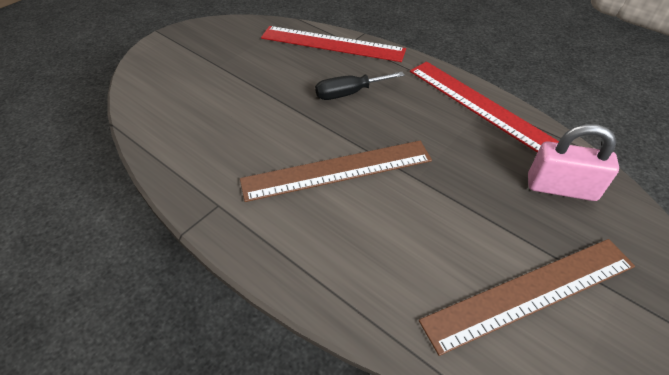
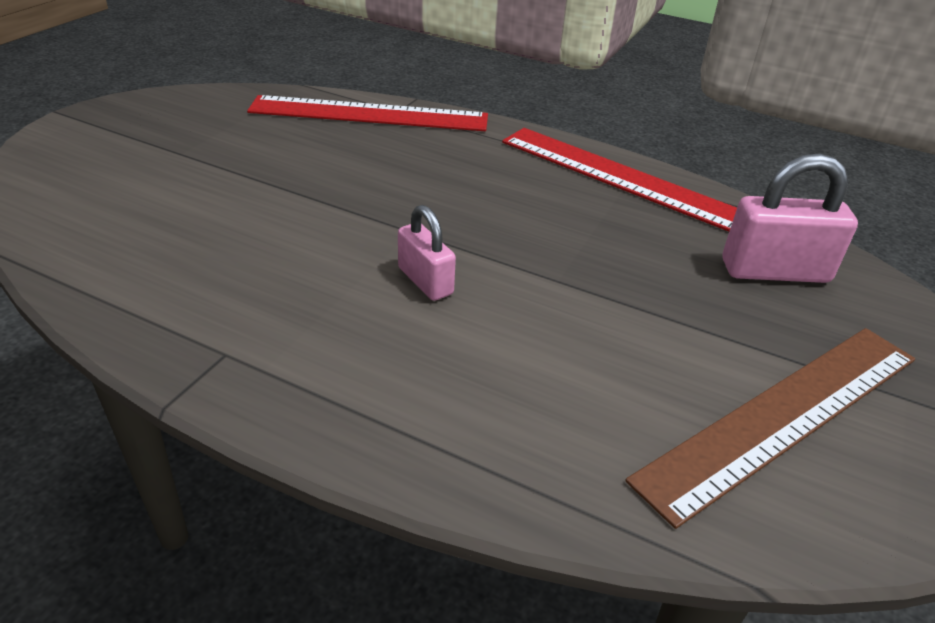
camera: 15 degrees left, 10 degrees down
brown ruler [240,141,432,202] -> pink padlock [398,205,456,301]
black screwdriver [315,72,405,100] -> none

